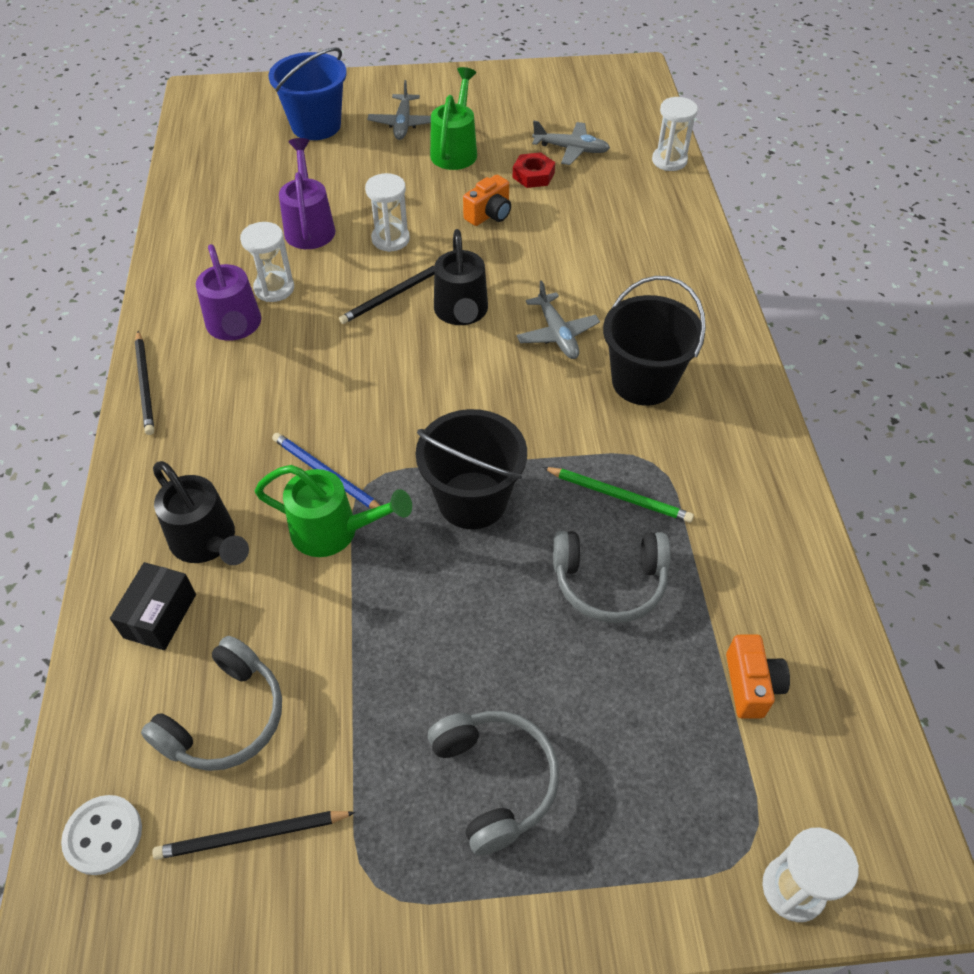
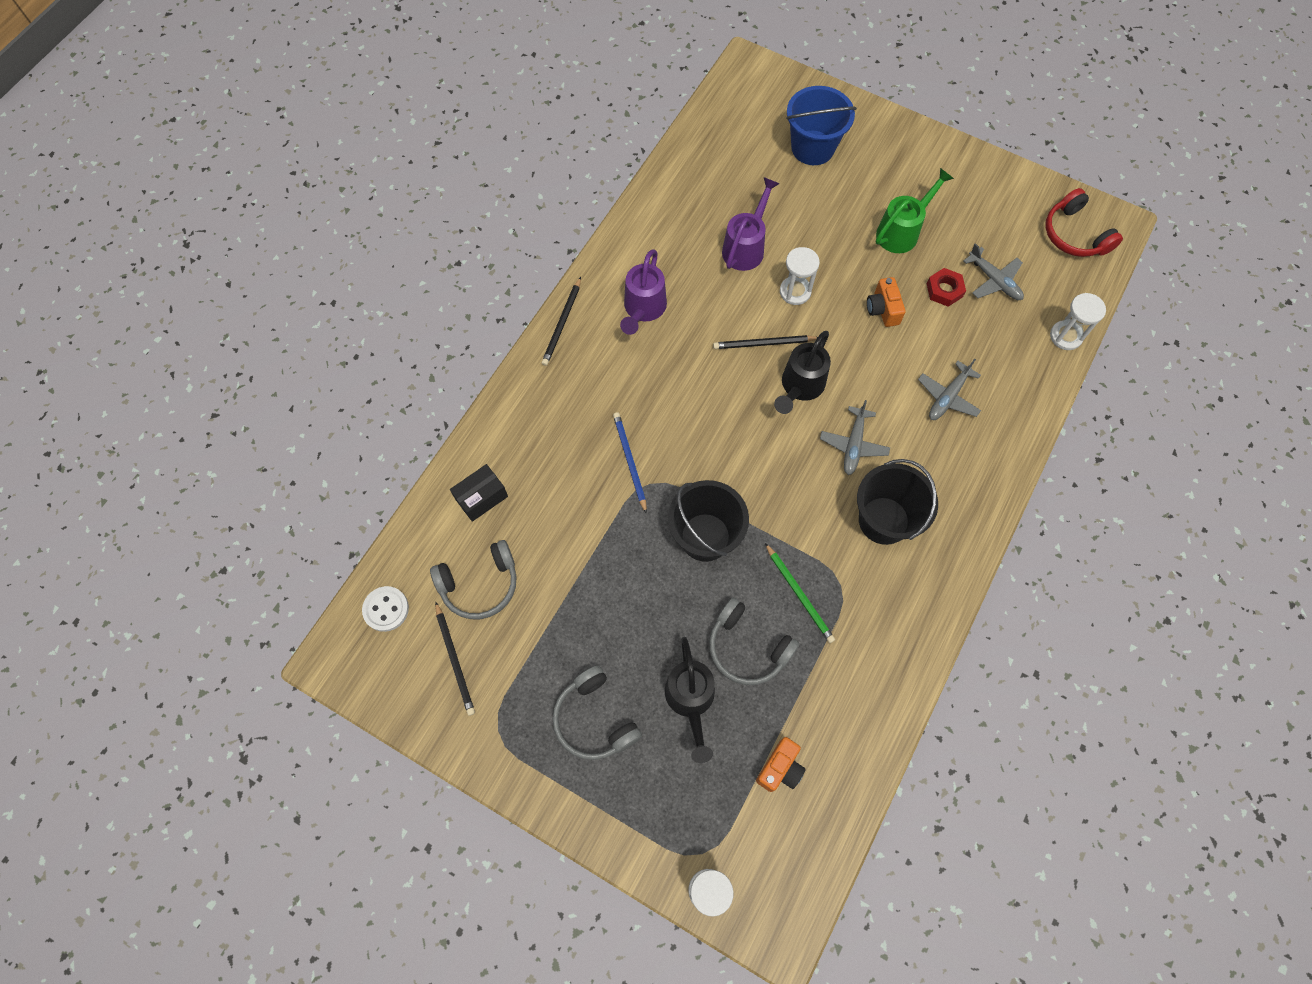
camera: 35 degrees right, 15 degrees up
black pencil [152,811,356,860] -> black pencil turned 135 degrees counterclockwise [435,601,475,716]
black watering can [153,461,249,565] -> black watering can moved to [665,637,715,763]
white hourglass [240,222,294,302] -> none
green watering can [255,465,412,557] -> none
grey plane [367,80,431,140] -> grey plane moved to [918,358,981,420]
grey headphones [428,711,559,856] -> grey headphones turned 135 degrees clockwise [552,666,642,760]
orange camera [463,175,511,226] -> orange camera turned 90 degrees clockwise [867,277,906,327]
none -> red headphones [1045,188,1123,257]

